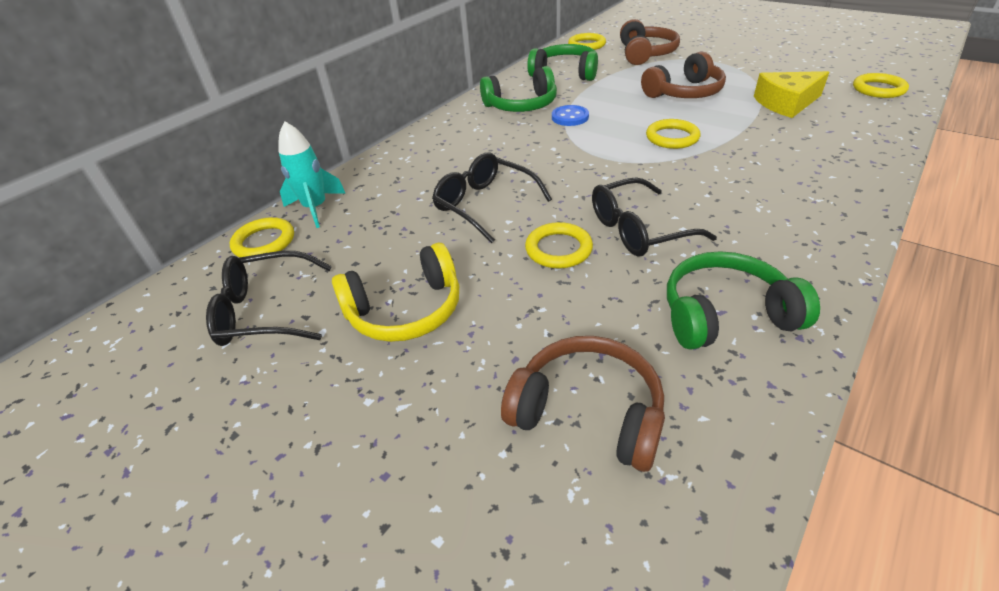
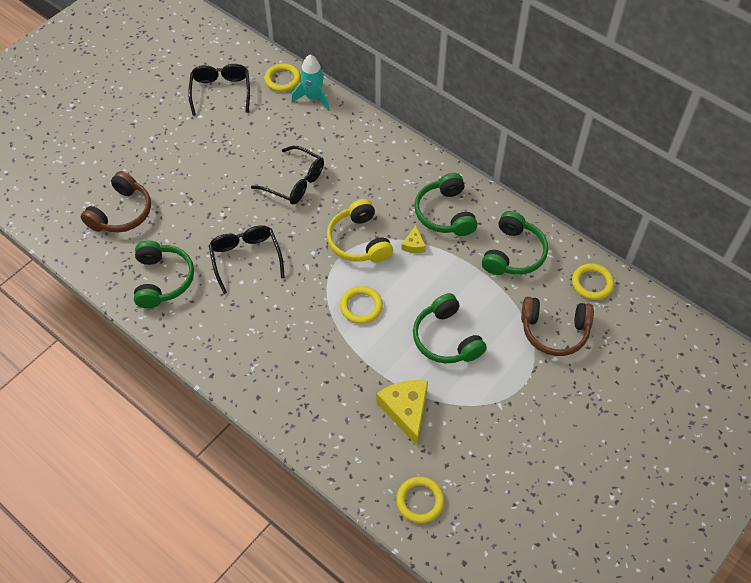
camera: 90 degrees right, 15 degrees up
yellow headphones [332,243,459,342] -> yellow headphones moved to [327,199,393,263]
black glasses [432,153,552,243] -> black glasses turned 75 degrees clockwise [251,146,324,205]
yellow ring [525,222,593,269] -> none
blue button [552,105,589,126] -> yellow cheese [401,225,426,253]
brown headphones [641,51,726,98] -> green headphones [413,293,487,364]

